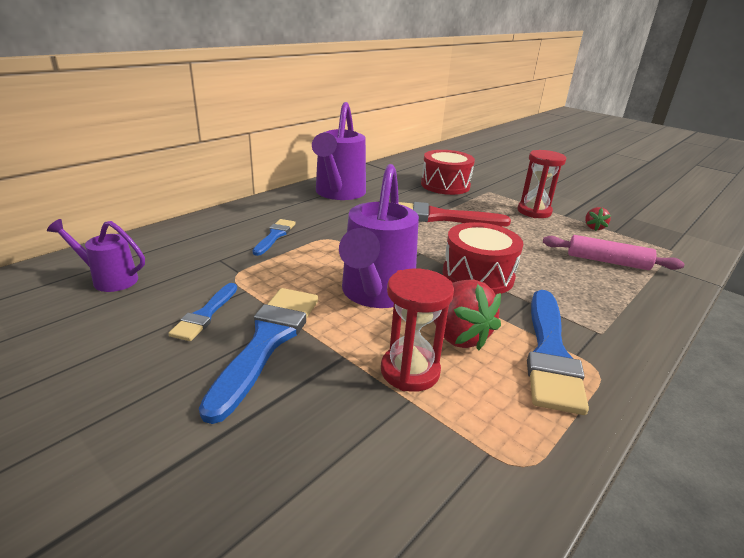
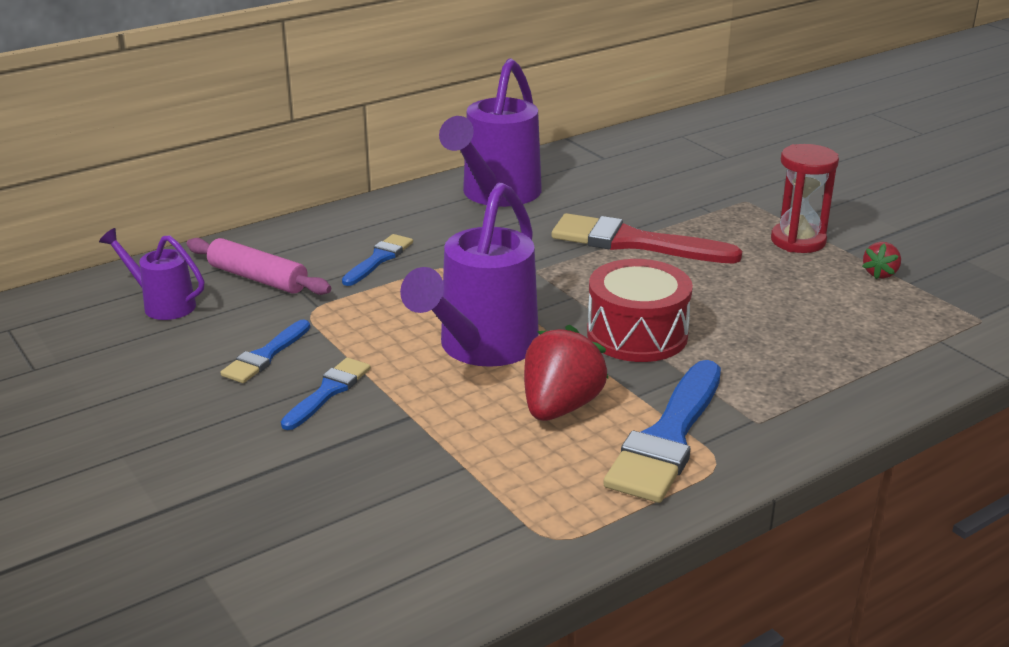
camera: 15 degrees right, 0 degrees up
blue brush [199,288,318,424] -> blue brush [281,358,371,430], size x0.55
red hourglass [381,268,454,392] -> none
red drum [421,150,475,195] -> none
red strawberry [434,279,501,350] -> red strawberry turned 135 degrees counterclockwise [524,325,609,421]
pink rolling pin [543,235,684,270] -> pink rolling pin moved to [186,238,331,295]

